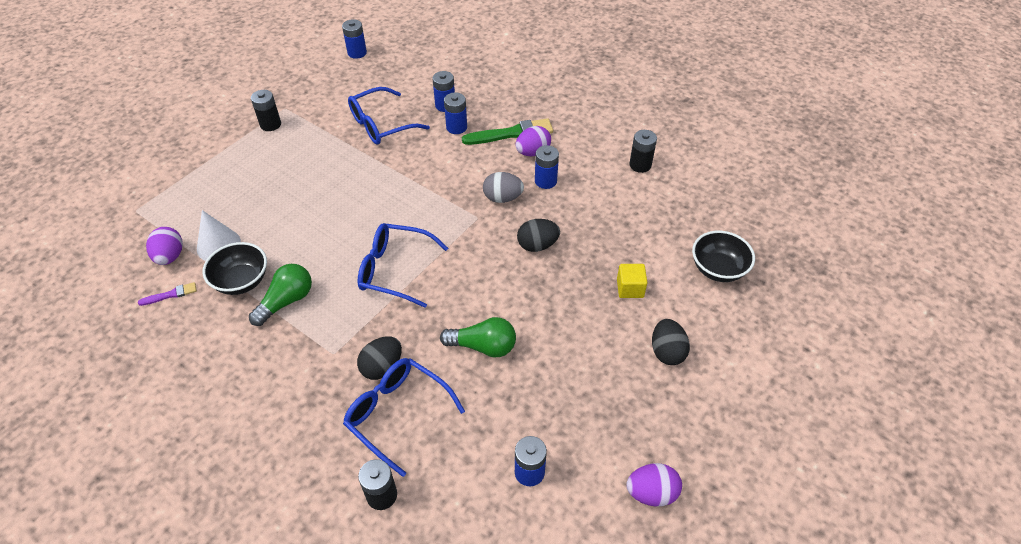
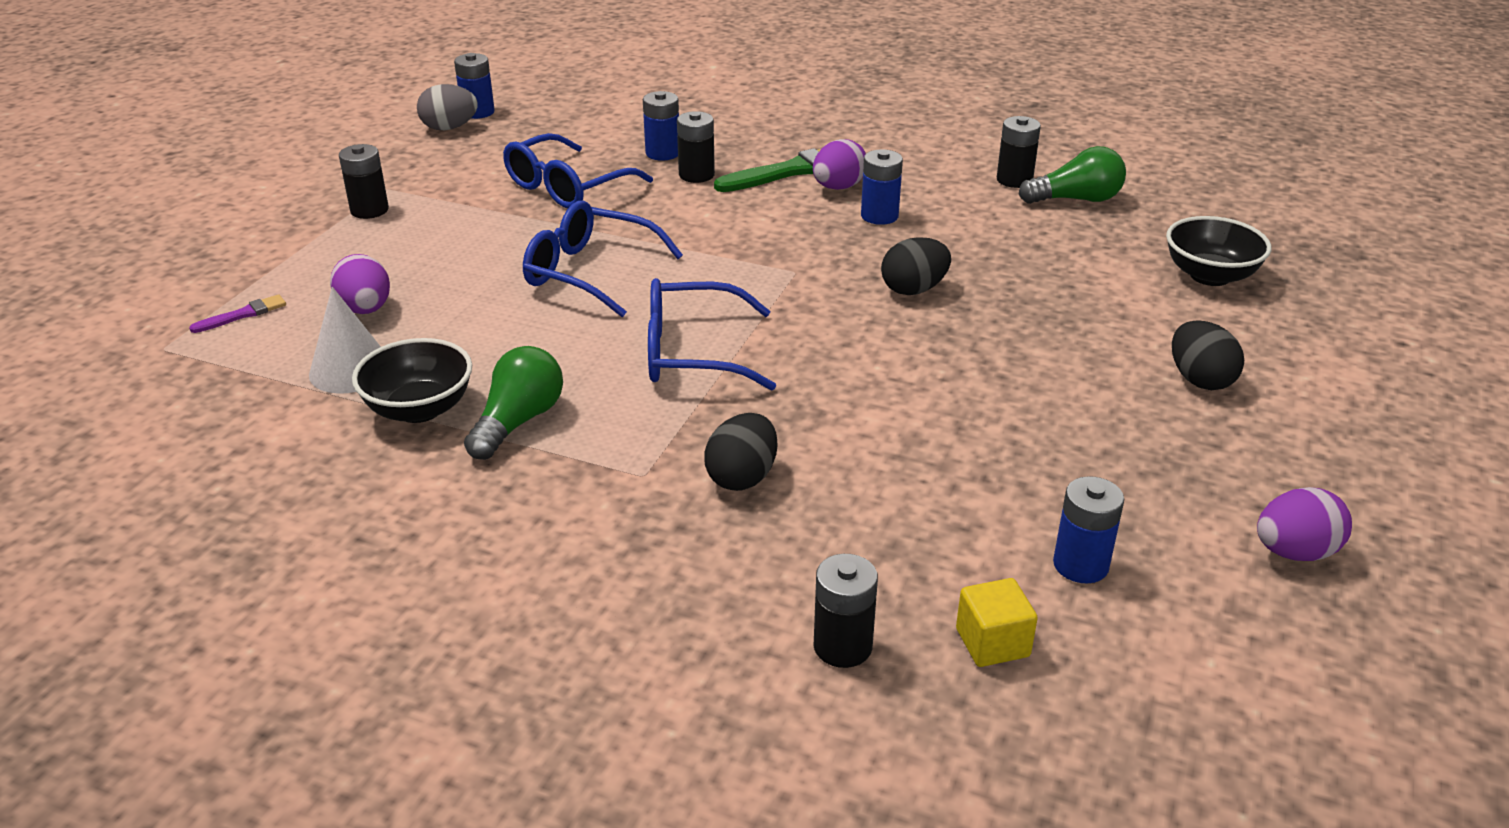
camera: 15 degrees left, 15 degrees down
purple brush [138,282,197,306] -> purple brush moved to [189,294,286,333]
purple egg [146,227,183,265] -> purple egg moved to [330,254,390,314]
blue glasses [343,358,465,477] -> blue glasses moved to [523,201,683,317]
green light bulb [440,317,516,357] -> green light bulb moved to [1019,146,1126,204]
blue battery [444,92,467,134] -> black battery [677,111,715,183]
grey egg [483,172,524,203] -> grey egg moved to [417,84,478,130]
yellow cube [617,264,647,298] -> yellow cube moved to [956,578,1038,667]

